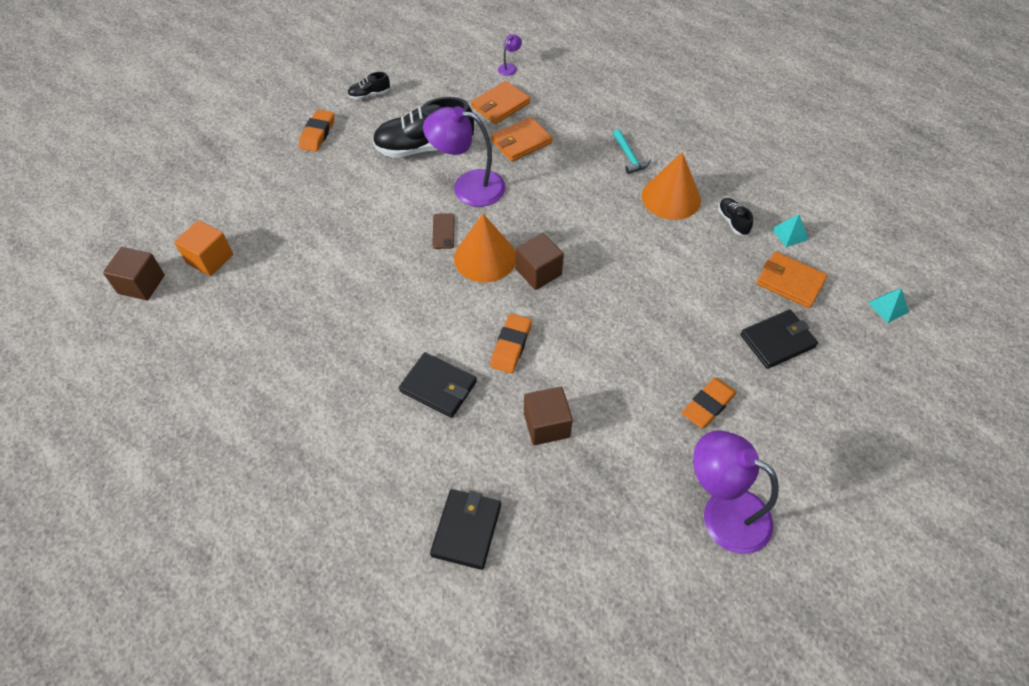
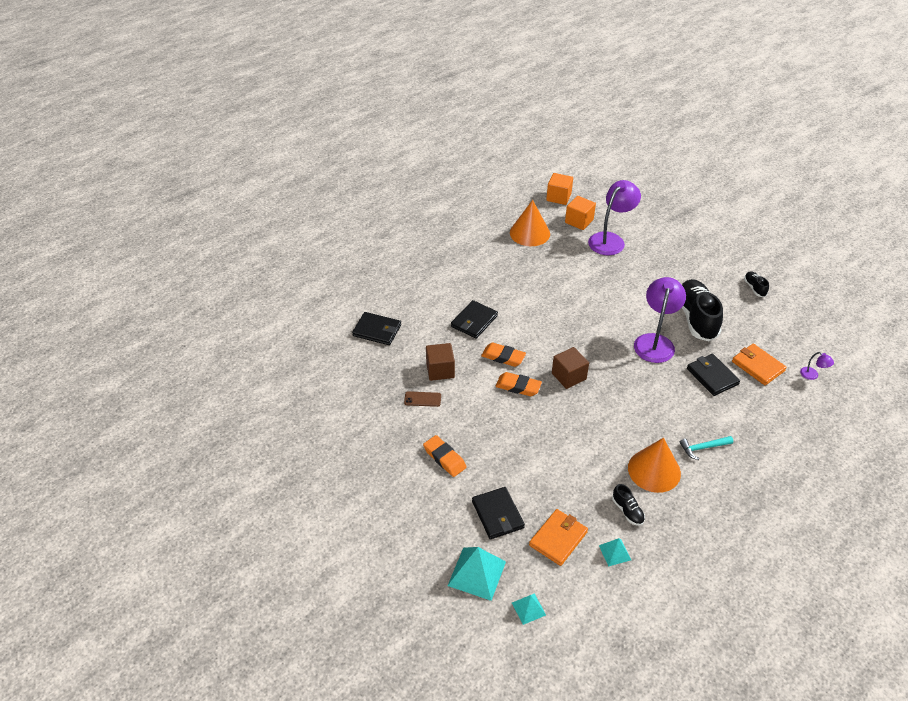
camera: 95 degrees right, 10 degrees down
brown cube [103,247,165,300] -> orange cube [546,173,573,205]
orange eraser [299,109,334,152] -> orange eraser moved to [495,372,542,396]
brown phone [432,213,455,249] -> brown phone moved to [404,391,441,407]
orange cone [454,214,516,282] -> orange cone moved to [510,200,550,246]
orange wallet [491,117,552,162] -> black wallet [687,354,740,396]
purple lamp [693,430,779,554] -> purple lamp moved to [588,180,641,255]
black shoe [718,198,753,236] -> black shoe turned 75 degrees clockwise [612,484,645,526]
none -> turquoise pyramid [448,547,506,601]

